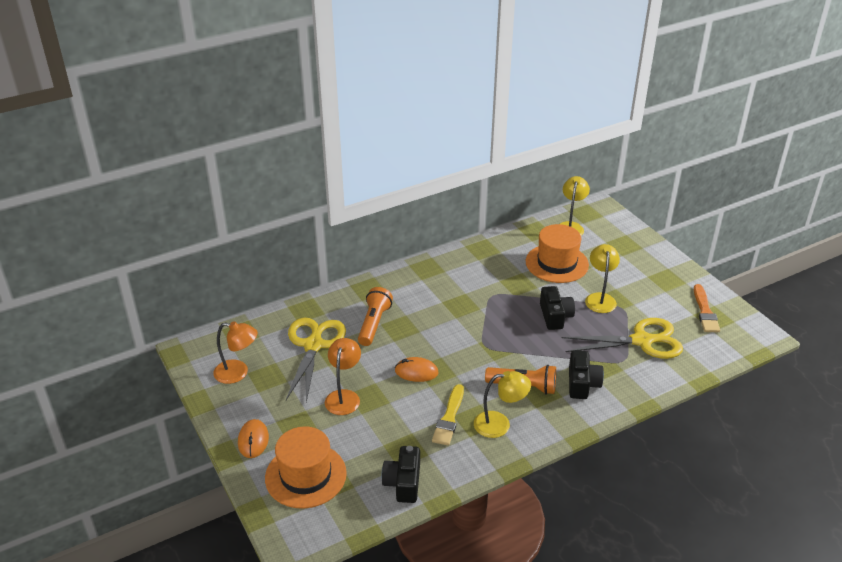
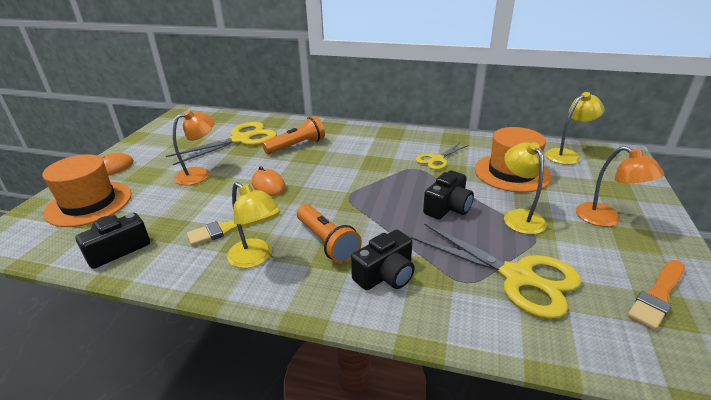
camera: 45 degrees right, 5 degrees down
orange lamp [213,321,258,384] -> orange lamp moved to [576,146,664,227]
yellow lamp [585,244,620,313] -> yellow lamp turned 60 degrees counterclockwise [504,142,547,234]
none -> yellow scissors [416,143,468,170]

